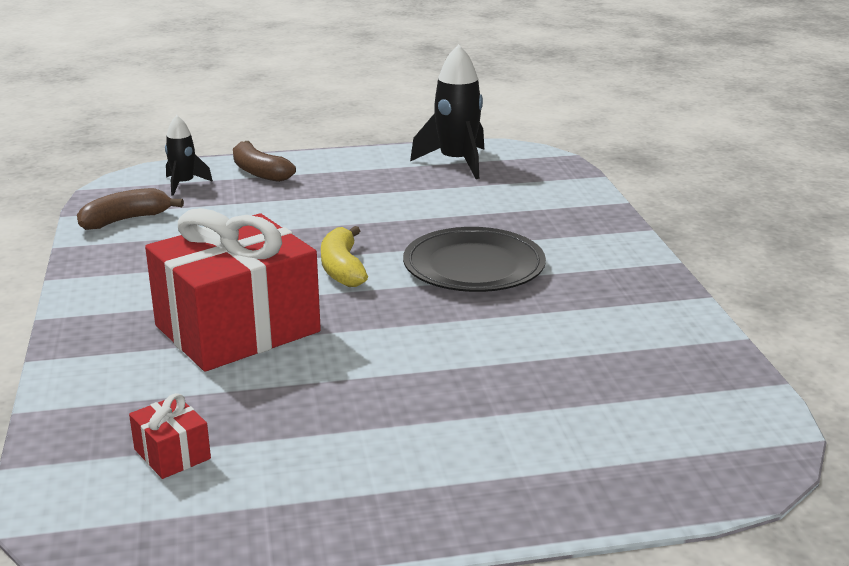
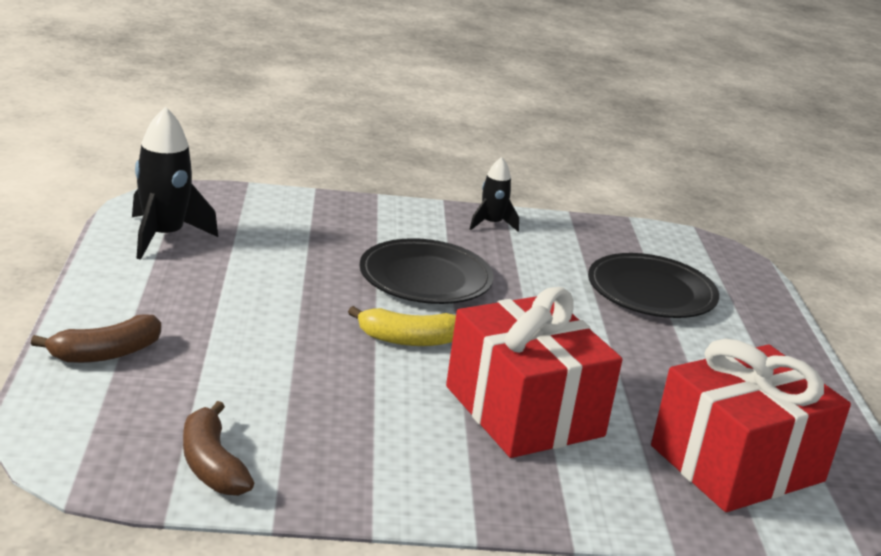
camera: 85 degrees left, 0 degrees up
red gift [129,393,211,479] -> red gift [651,339,851,512], size x2.47
black rocket [165,115,213,196] -> black rocket moved to [470,157,519,232]
none -> black plate [588,253,719,318]

